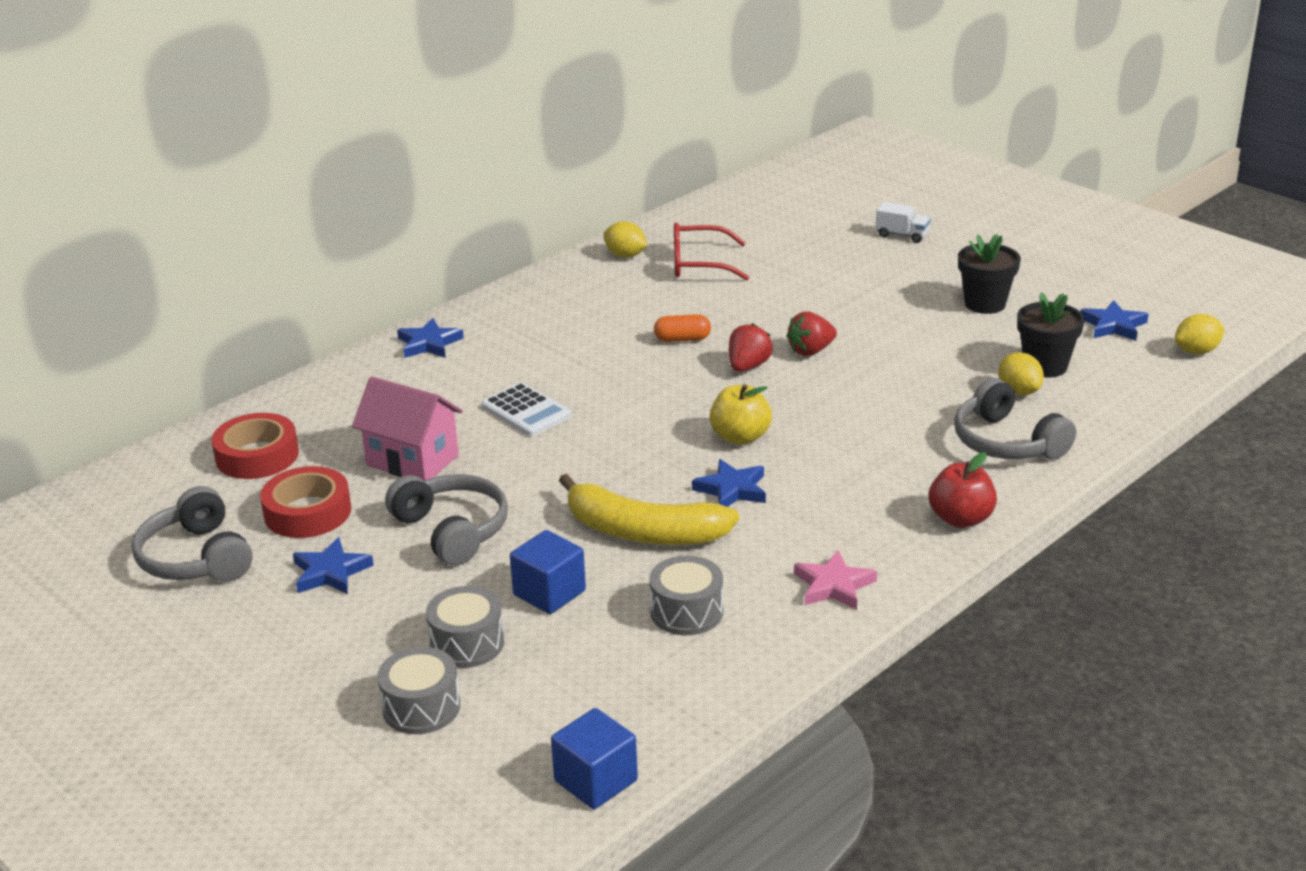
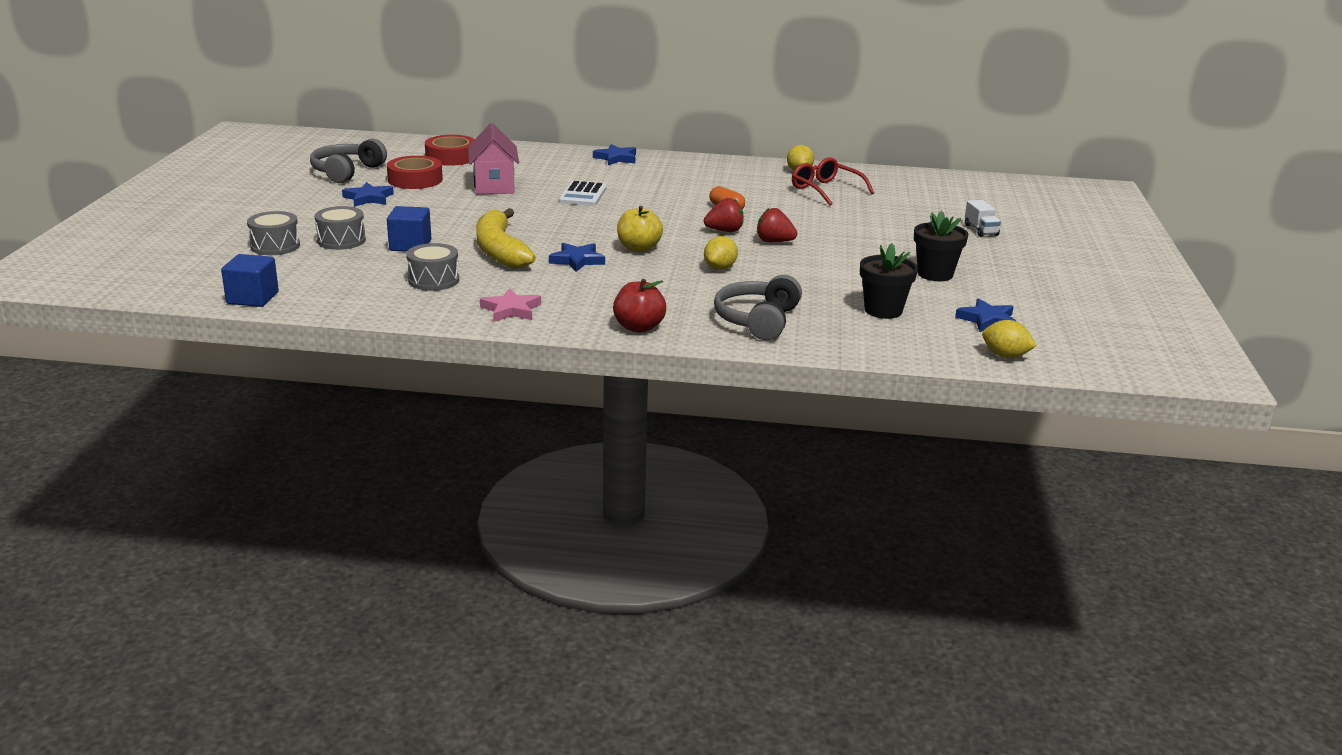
camera: 50 degrees right, 5 degrees down
grey headphones [385,474,508,566] -> none
yellow lemon [998,352,1044,395] -> yellow lemon moved to [704,236,738,270]

